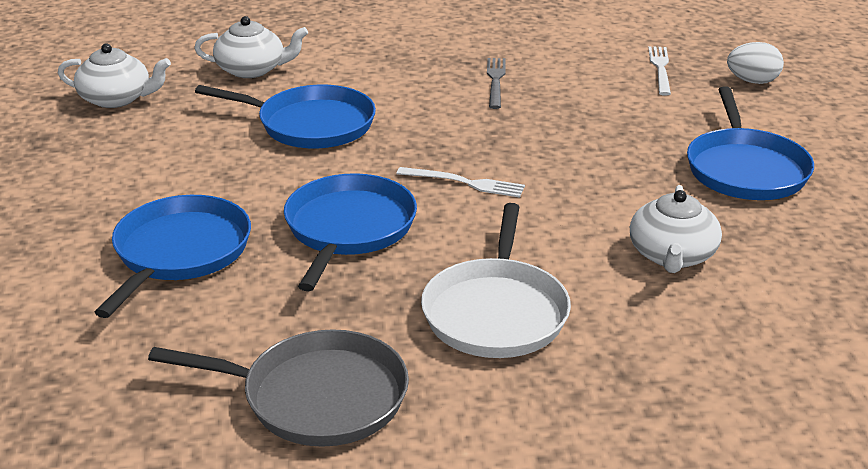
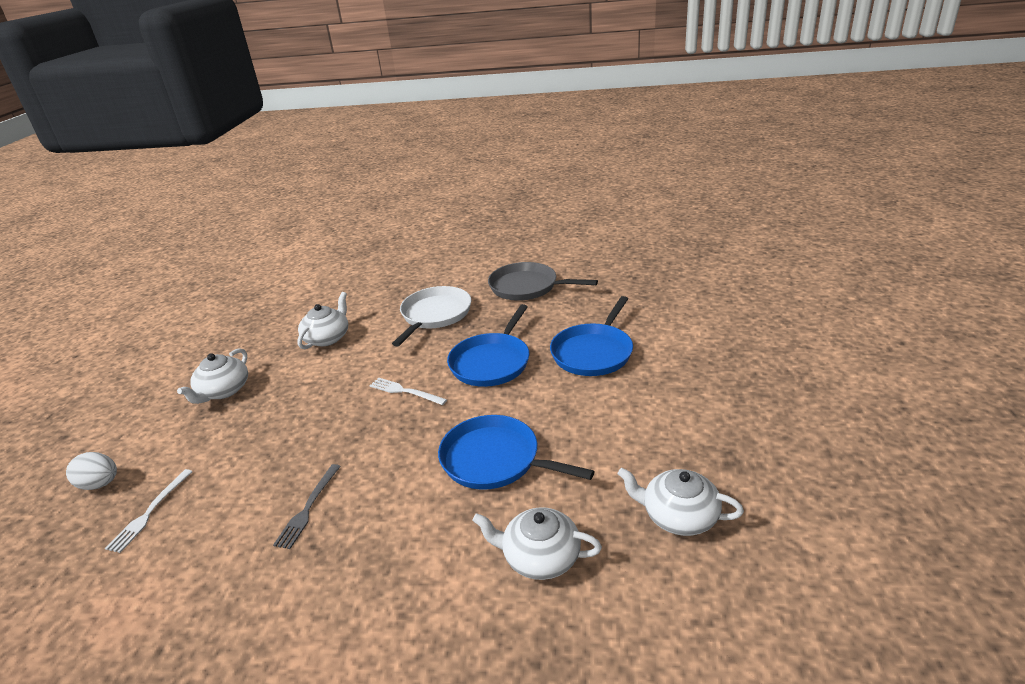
camera: 165 degrees left, 0 degrees up
blue pan [687,86,814,200] -> white teapot [177,348,248,404]

